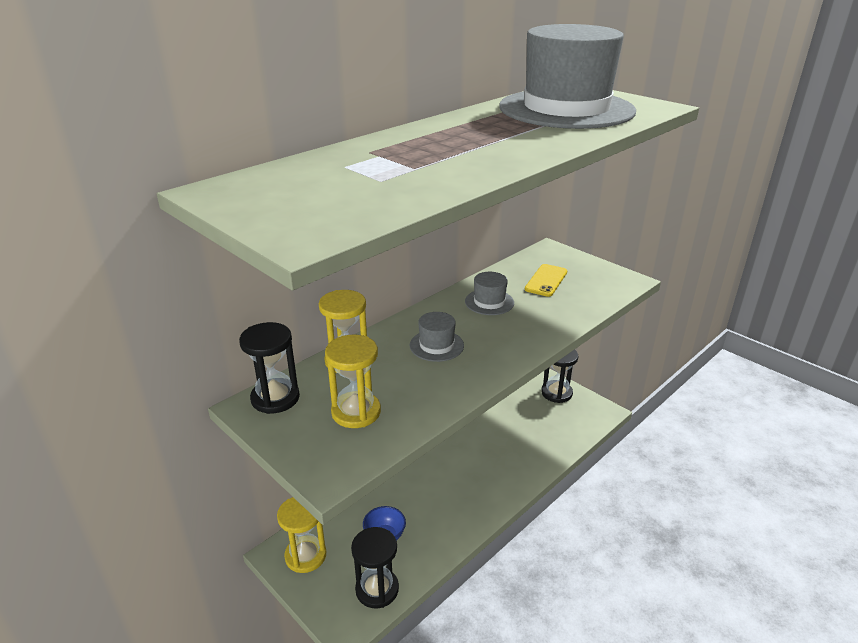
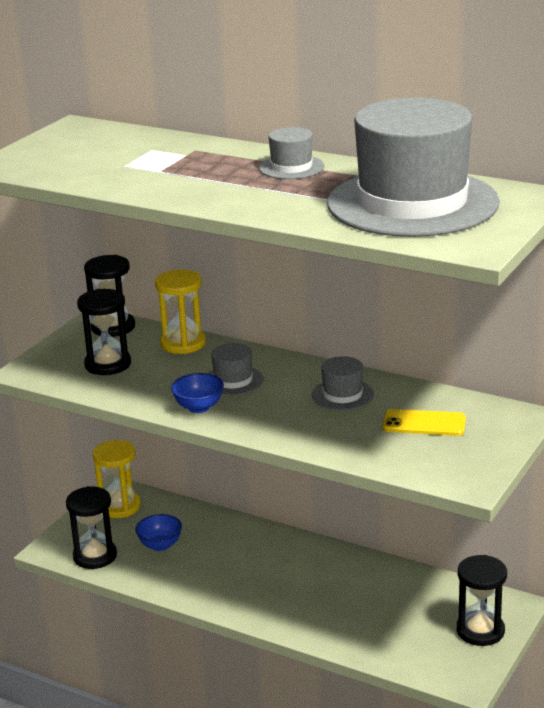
camera: 75 degrees right, 5 degrees down
yellow hourglass [325,335,381,428] -> black hourglass [77,289,131,375]
none -> blue bowl [171,373,224,413]
none -> grey hat [259,127,324,179]

